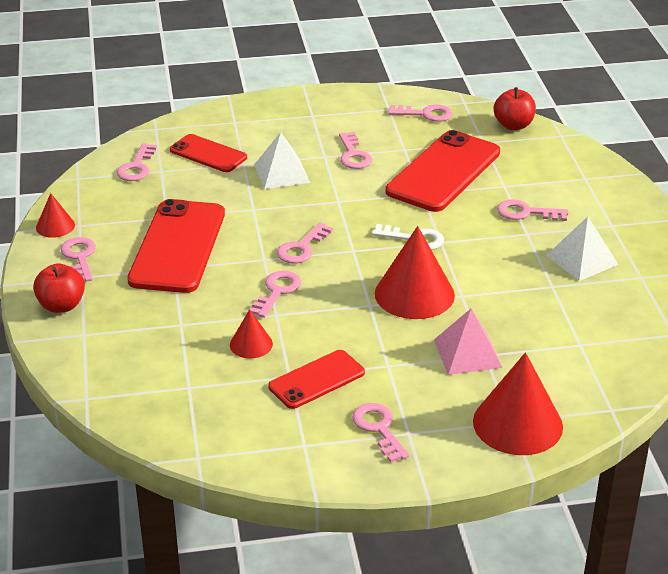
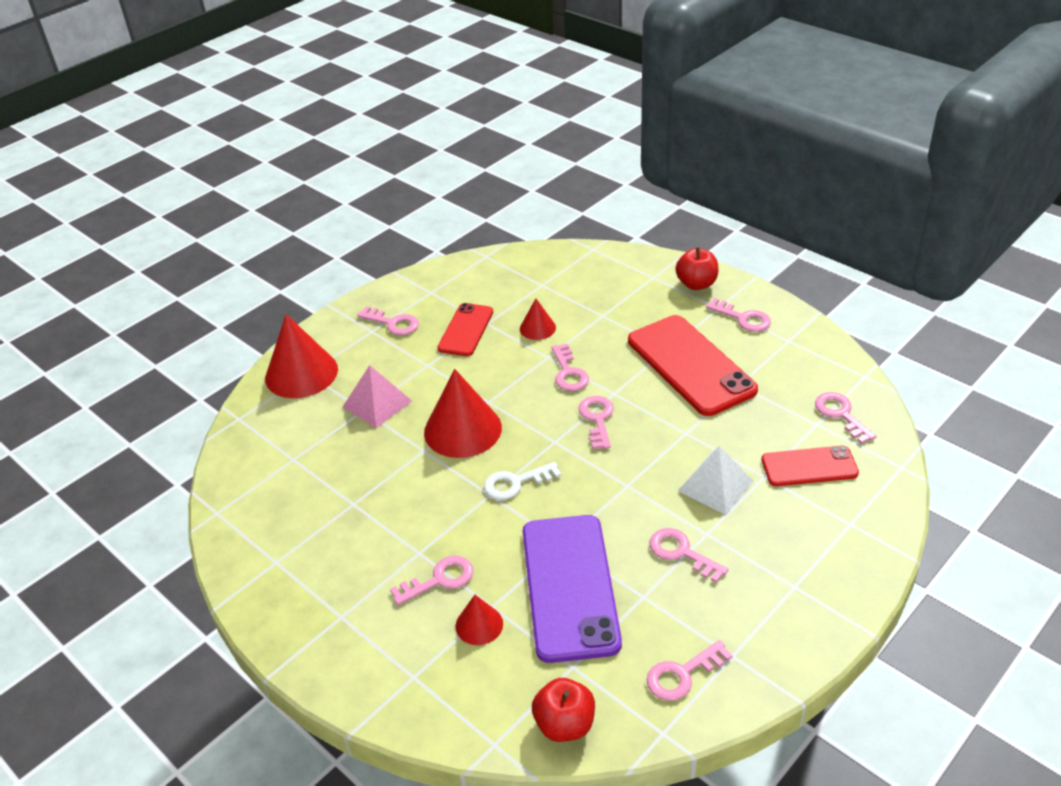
camera: 145 degrees right, 5 degrees up
red cone [36,193,75,238] -> red cone moved to [455,595,503,645]
red phone [385,130,500,212] -> purple phone [523,515,622,663]
white pyramid [546,217,619,281] -> none

